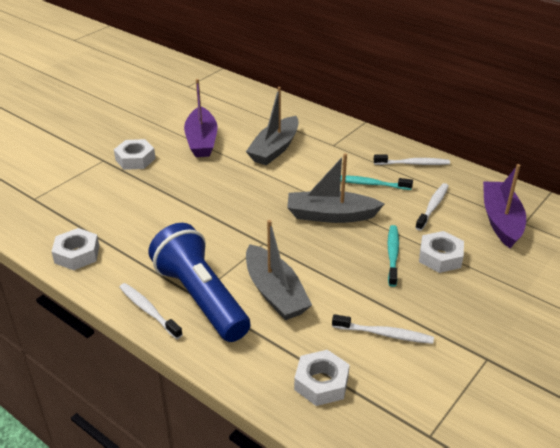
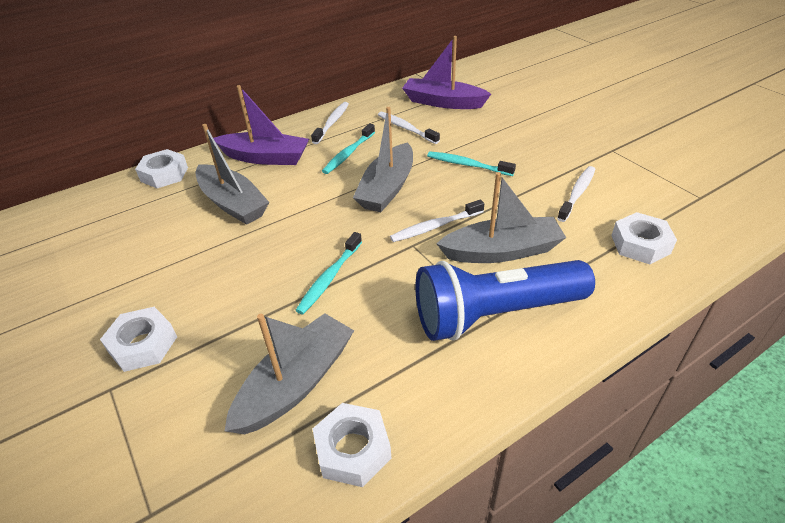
camera: 70 degrees left, 5 degrees up
white toothbrush [119,283,183,339] -> white toothbrush moved to [390,200,484,242]
purple boat [184,79,217,157] -> purple boat moved to [213,85,309,165]
white nut [419,231,464,273] -> white nut moved to [135,149,188,188]
none -> grey boat [225,313,354,434]
none -> turquoise toothbrush [295,232,362,314]

